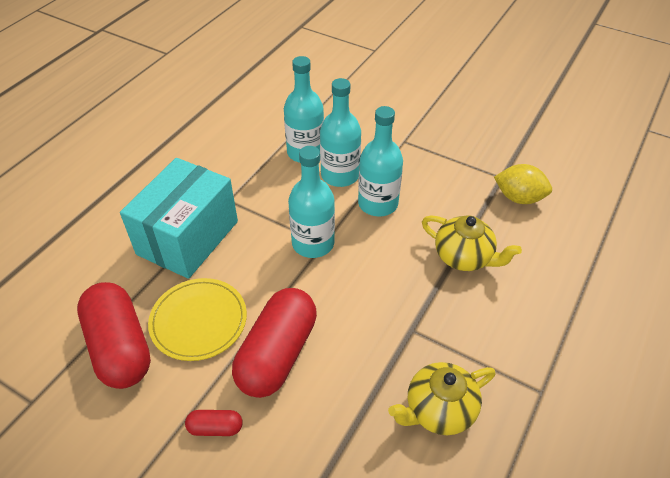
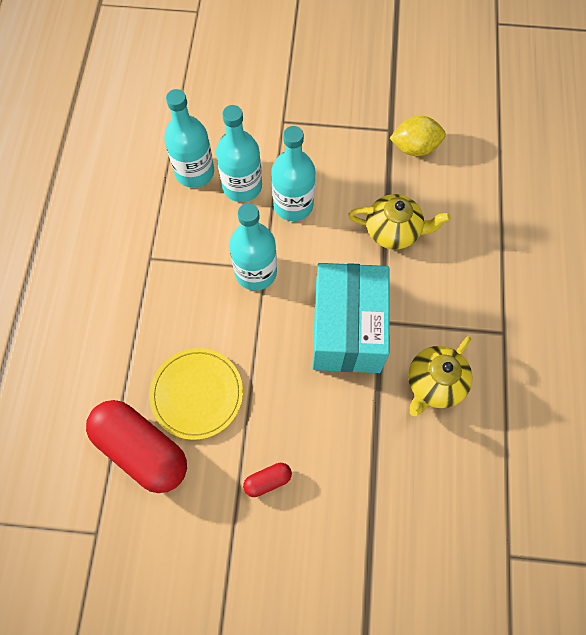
camera: 25 degrees left, 20 degrees up
turquoise box [120,158,238,279] -> turquoise box moved to [312,263,390,373]
red capsule [232,288,317,398] -> none

